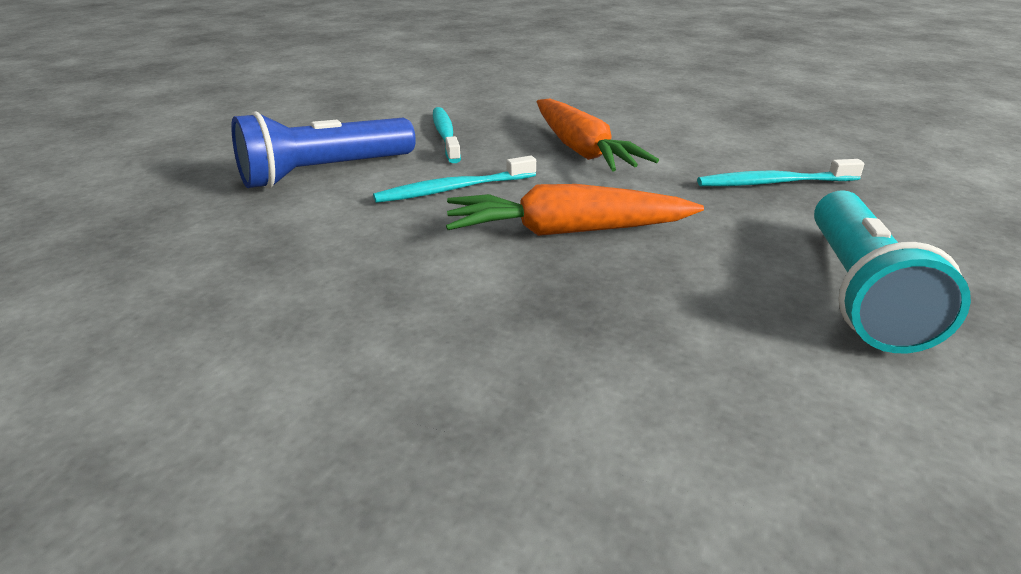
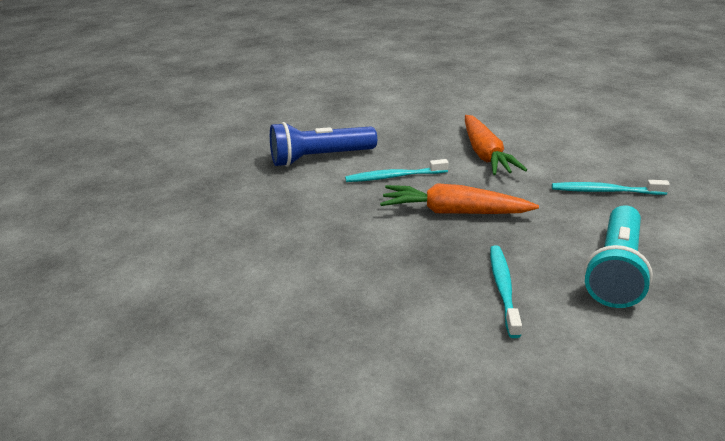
camera: 15 degrees right, 0 degrees up
turquoise toothbrush [433,107,461,163] -> turquoise toothbrush moved to [490,245,522,338]

